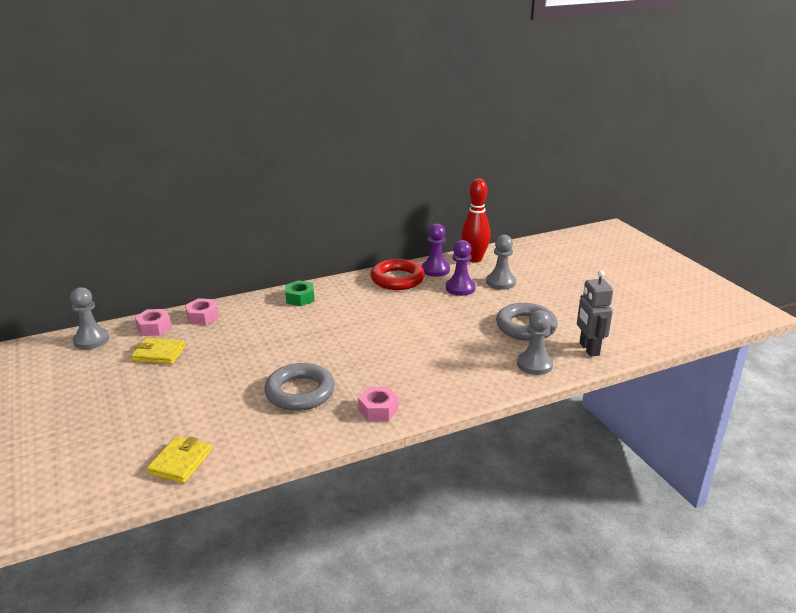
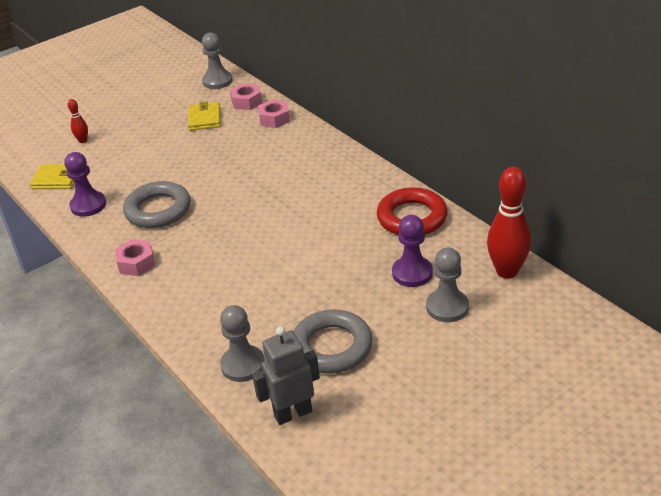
camera: 80 degrees right, 10 degrees up
green nut [285,280,314,306] -> none
purple pawn [422,223,450,277] -> purple pawn moved to [64,152,106,217]
none -> red bowling pin [68,99,88,143]

